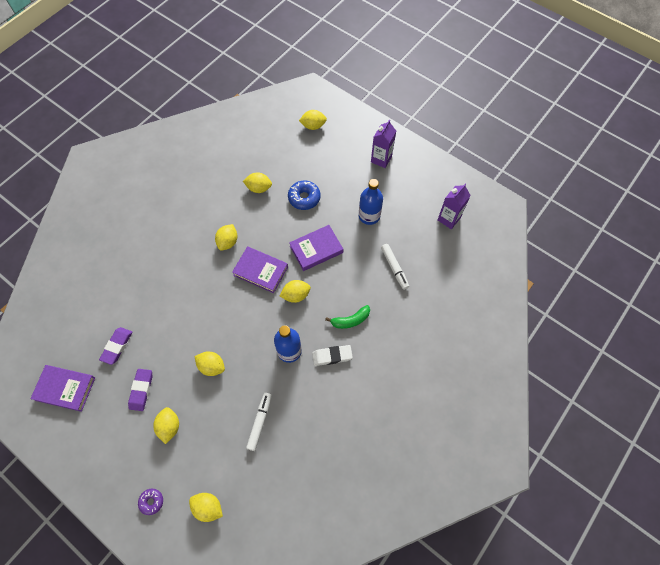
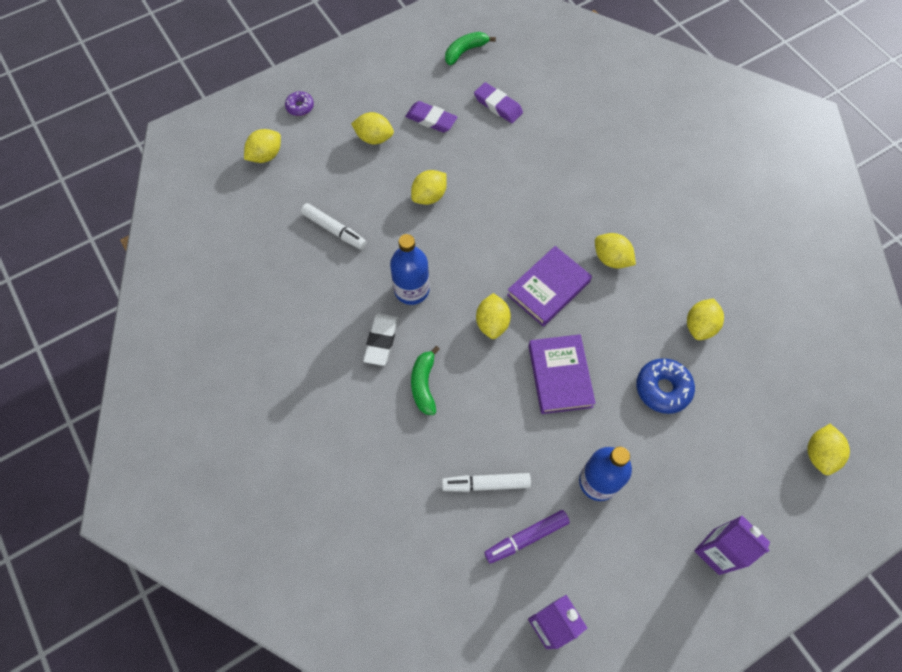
camera: 110 degrees right, 0 degrees up
purple book [30,365,95,412] -> green banana [445,32,496,65]
none -> purple marker [484,510,570,564]

